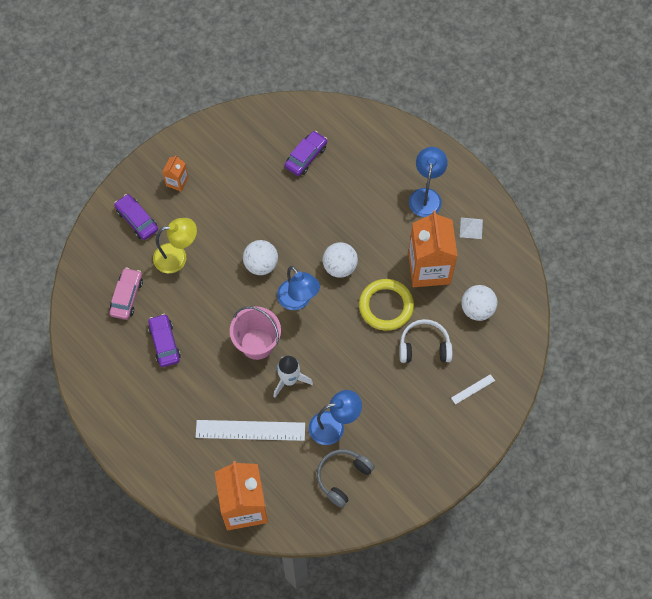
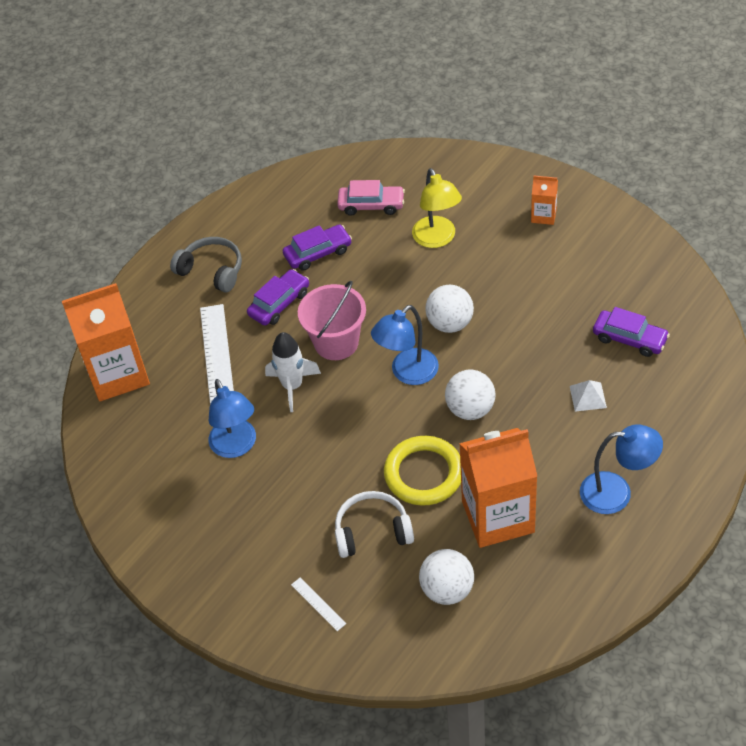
camera: 85 degrees right, 15 degrees down
purple car [114,194,158,240] -> purple car moved to [247,269,309,326]
grey headphones [317,449,375,508] -> grey headphones moved to [170,237,242,293]
white headphones [399,319,452,363] -> white headphones turned 90 degrees counterclockwise [335,491,414,558]
white pyramid [460,218,483,239] -> white pyramid moved to [570,380,607,412]

